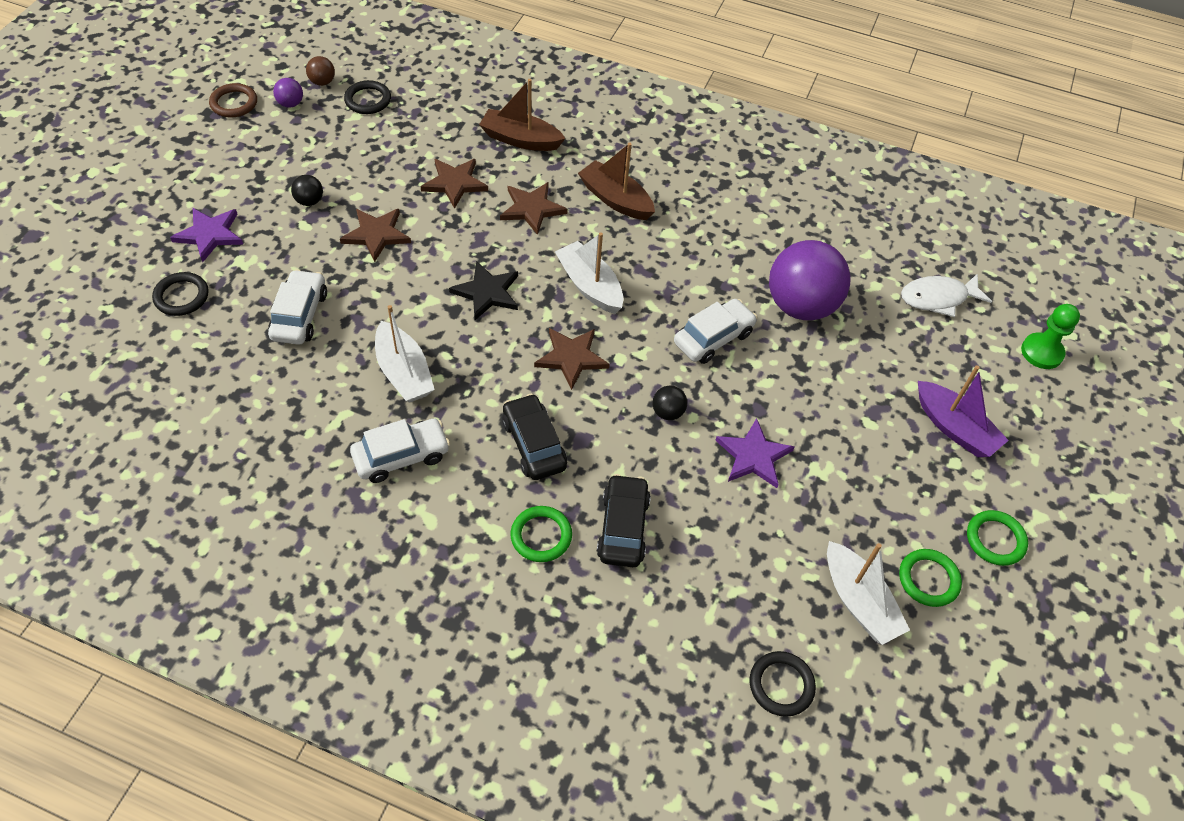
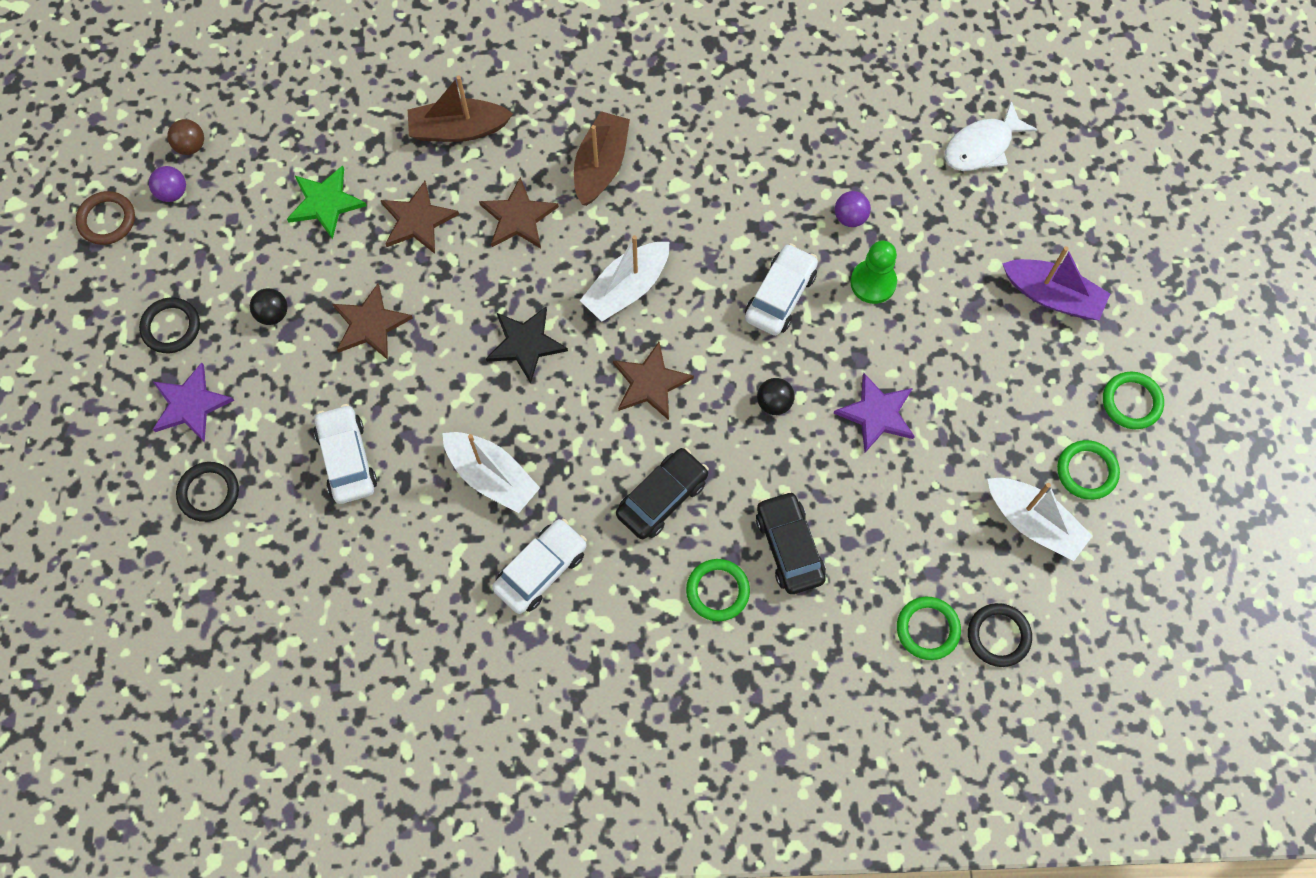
camera: 20 degrees left, 15 degrees up
black ring [344,80,391,114] -> black ring moved to [139,297,200,353]
black car [502,394,567,480] -> black car turned 90 degrees clockwise [616,448,709,539]
white boat [555,232,623,314] -> white boat turned 75 degrees counterclockwise [580,235,669,322]
brown boat [578,143,655,220] -> brown boat turned 90 degrees clockwise [574,111,630,206]
purple ball [769,240,851,320] -> purple ball [835,191,871,227], size x0.41
green pawn [1021,304,1080,369] -> green pawn moved to [850,241,897,304]
none -> green star [287,165,367,239]
none -> green ring [897,597,961,660]

